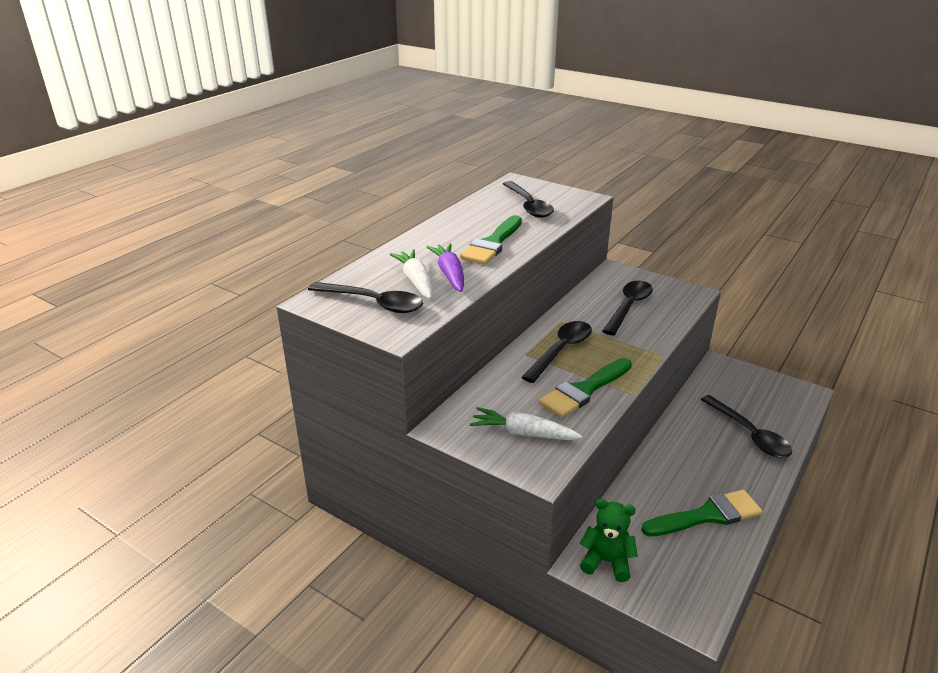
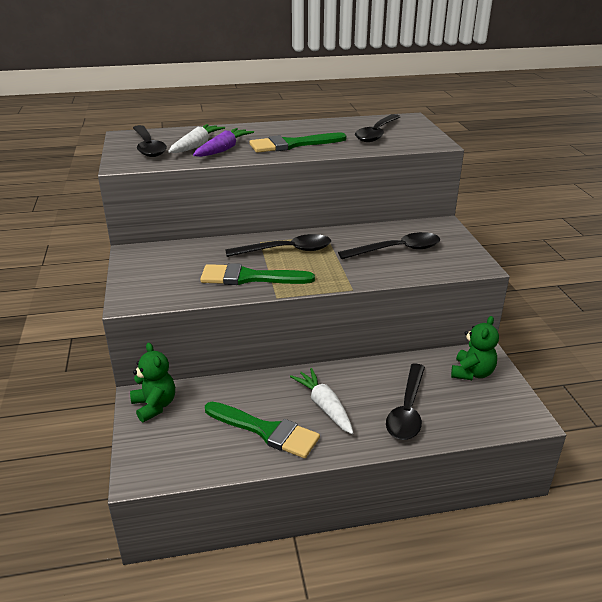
camera: 45 degrees right, 0 degrees up
white carrot [470,407,582,440] -> white carrot moved to [290,368,353,434]
none -> green teddy bear [451,316,499,380]

